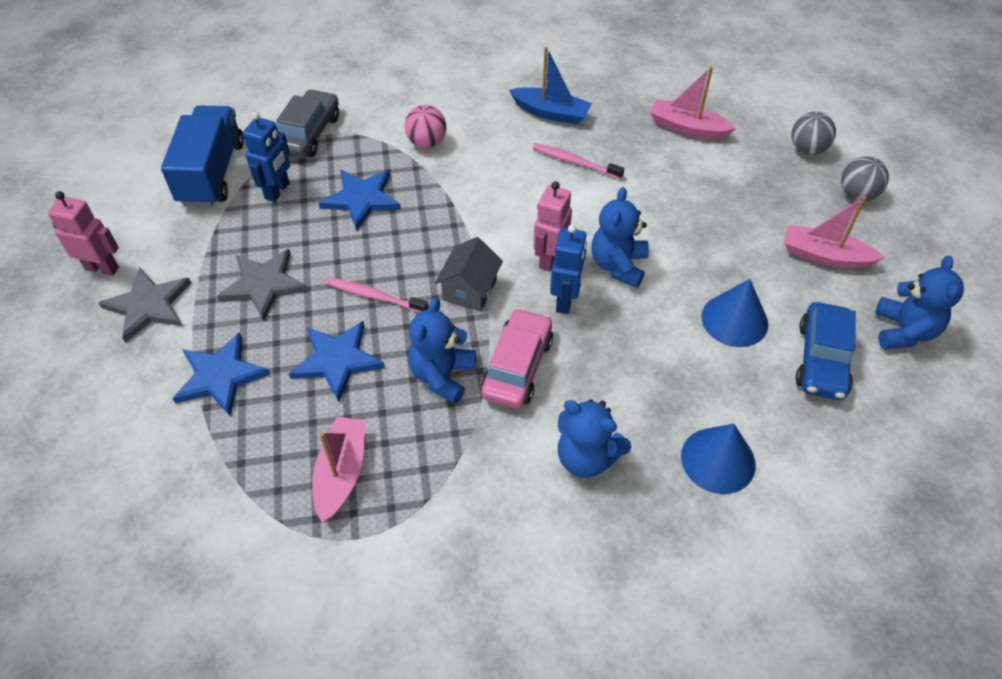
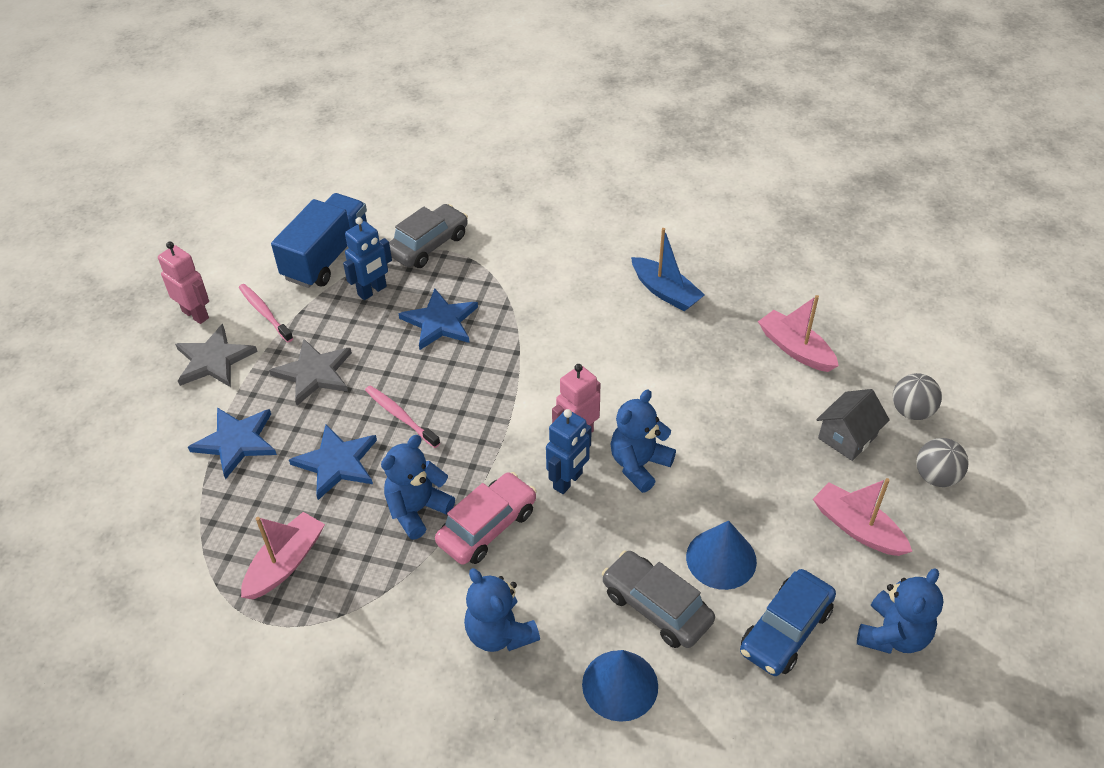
camera: 25 degrees right, 5 degrees down
pink ball [405,105,446,148] -> none
grey house [435,237,503,312] -> grey house moved to [816,389,890,461]
pink toothbrush [533,143,624,179] -> pink toothbrush moved to [239,284,293,342]
none -> grey car [602,550,715,648]

